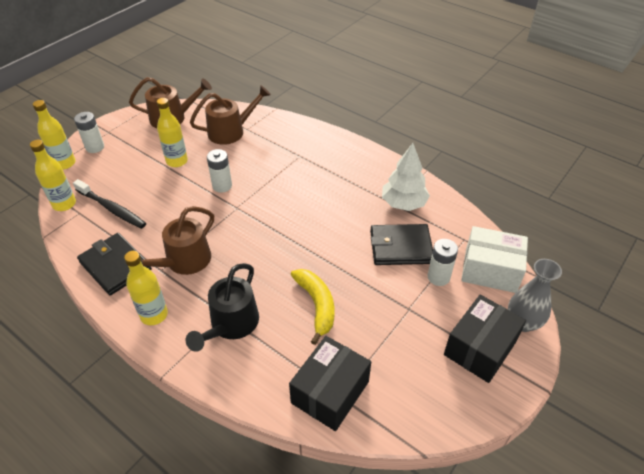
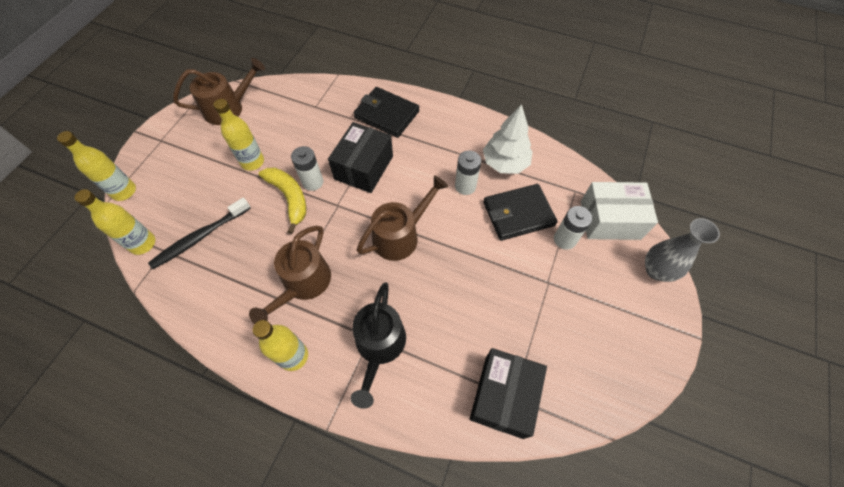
camera: 15 degrees left, 15 degrees up
black toothbrush [73,179,146,229] -> black toothbrush turned 120 degrees clockwise [148,197,251,269]
white battery [74,112,104,153] -> white battery moved to [455,151,481,195]
black wallet [77,233,152,295] -> black wallet moved to [353,87,419,138]
brown watering can [190,85,271,145] -> brown watering can moved to [357,175,448,261]
yellow banana [291,269,334,345] -> yellow banana moved to [258,168,306,234]
black box [444,294,526,383] -> black box moved to [328,122,393,193]

